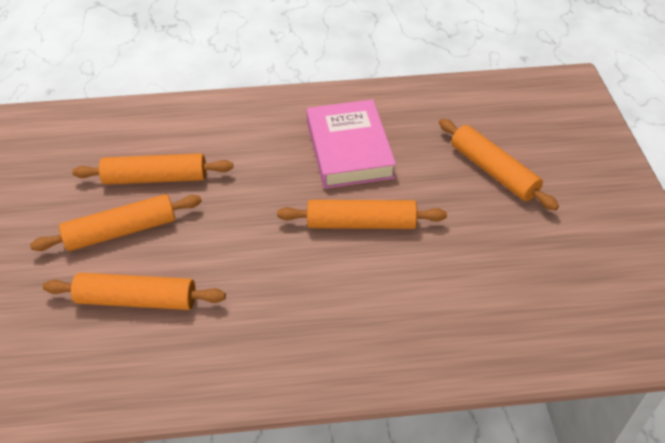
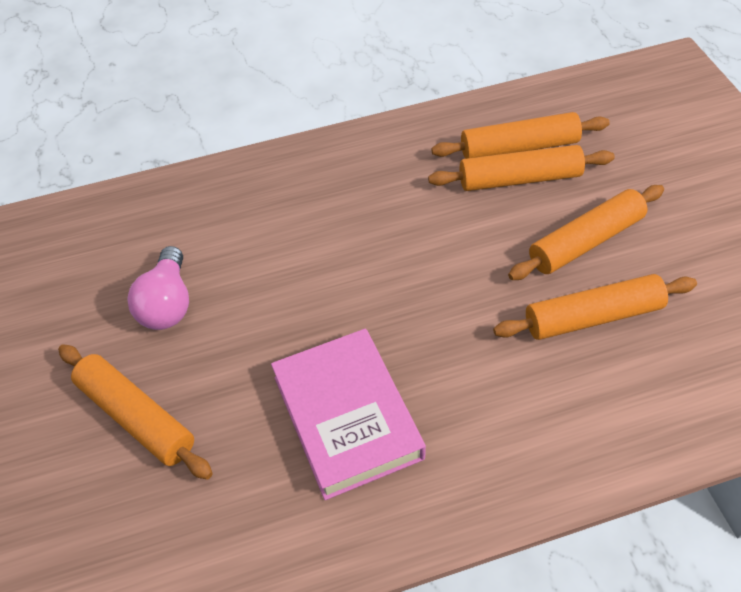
camera: 170 degrees right, 5 degrees up
orange rolling pin [277,200,447,229] -> orange rolling pin moved to [431,112,610,159]
none -> pink light bulb [127,246,189,330]

